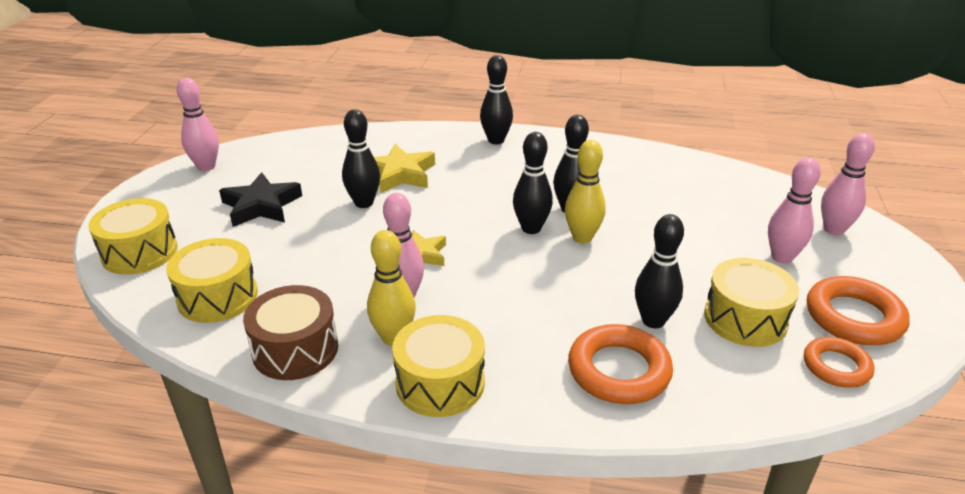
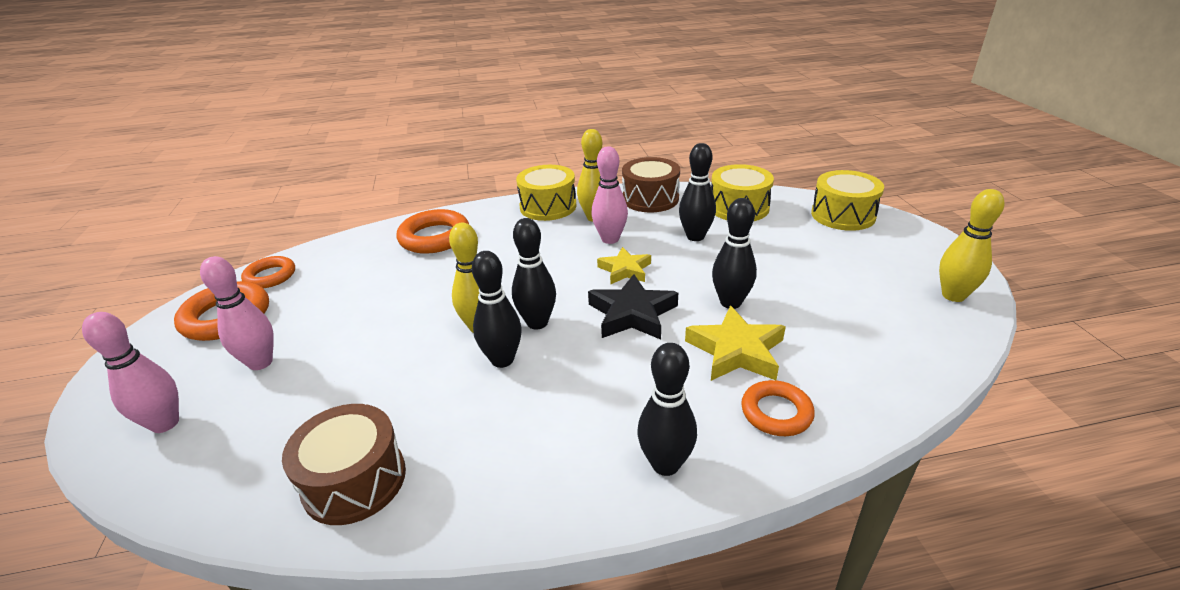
camera: 160 degrees right, 0 degrees up
pink bowling pin [177,78,219,171] -> yellow bowling pin [939,189,1004,302]
black star [219,172,302,227] -> black star moved to [588,274,678,340]
black bowling pin [635,214,684,328] -> black bowling pin moved to [679,143,716,241]
yellow drum [704,258,799,347] -> none
none -> brown drum [282,404,406,525]
none -> orange ring [741,380,815,436]

